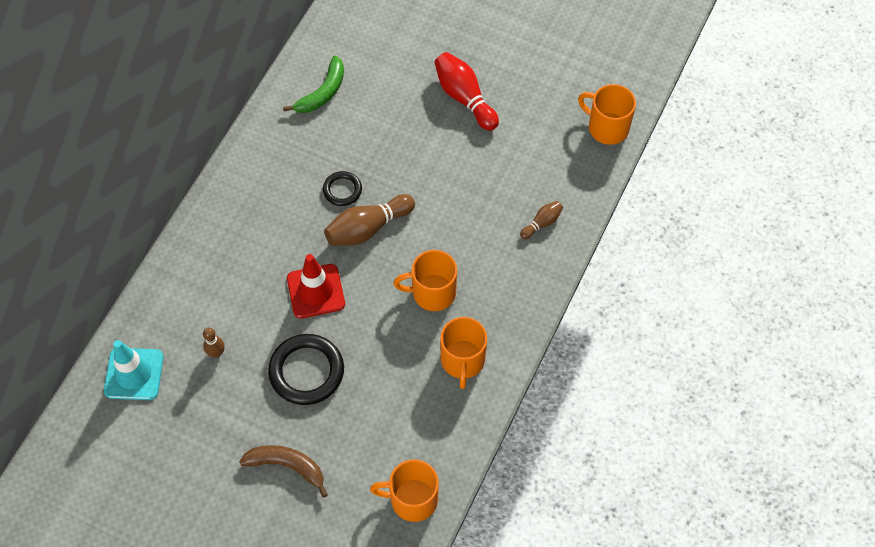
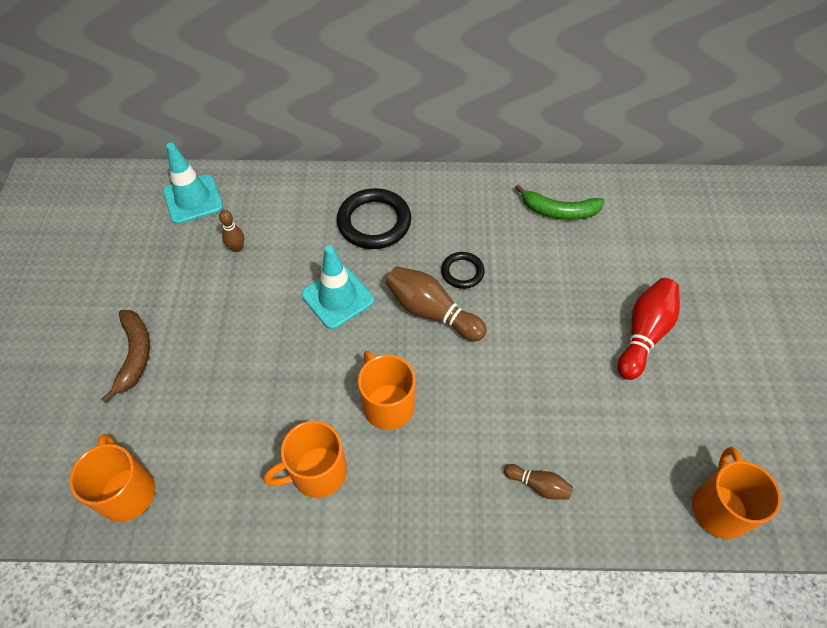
camera: 65 degrees right, 5 degrees down
black ring [268,334,344,405] -> black ring moved to [337,188,411,249]
red traffic cone [287,254,345,318] -> turquoise traffic cone [301,245,374,329]

